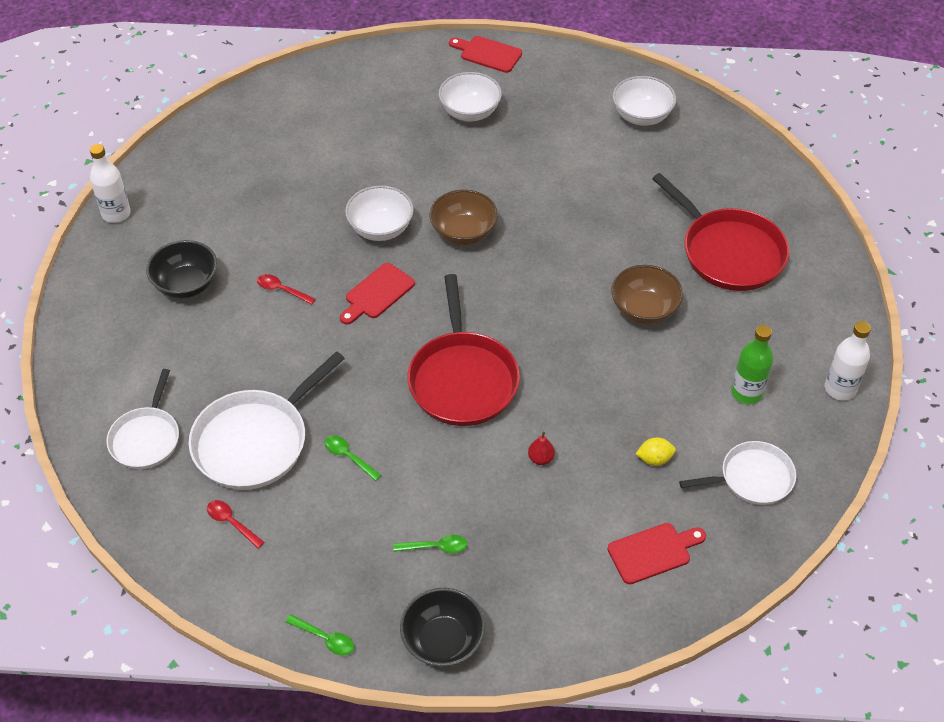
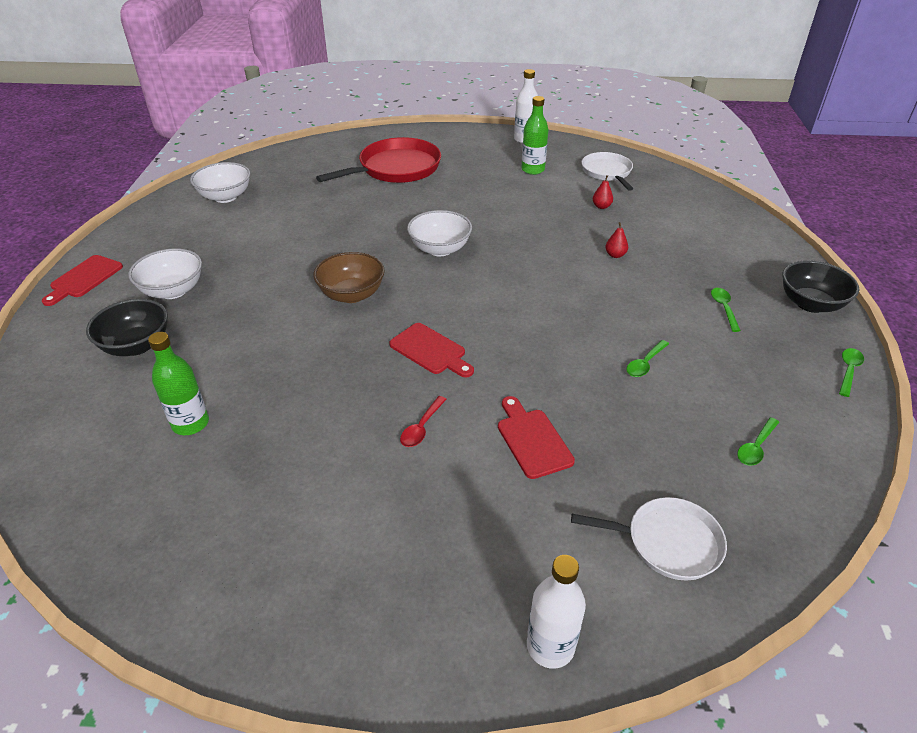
camera: 90 degrees left, 10 degrees down
white bottle [90,144,131,223] -> white bottle moved to [527,555,586,669]
black bowl [146,240,217,298] -> black bowl moved to [86,299,168,356]
white pan [188,351,345,490] -> none
red spoon [207,500,264,548] -> green spoon [737,417,779,466]
white bowl [345,186,414,241] -> white bowl moved to [407,210,472,256]
red pan [407,274,520,426] -> none
red cutting board [607,523,706,584] -> red cutting board moved to [498,396,575,479]
brown bowl [611,265,683,325] -> none
yellow lemon [636,437,676,466] -> red pear [593,175,613,209]
none -> green bottle [148,332,209,435]

